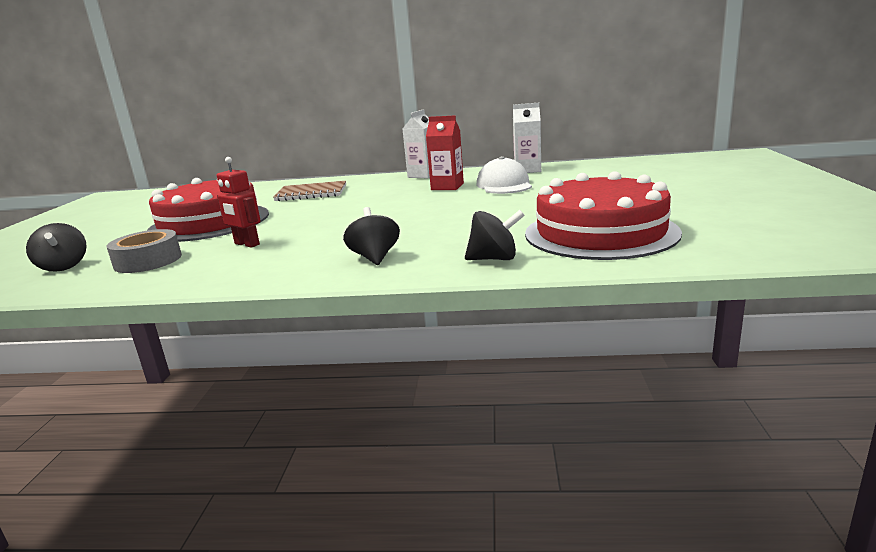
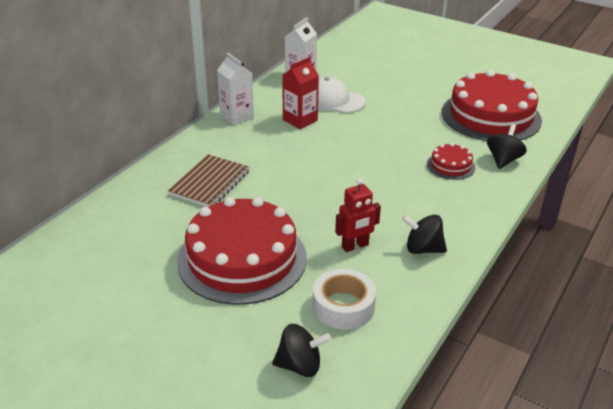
camera: 65 degrees left, 15 degrees up
grey tape [106,229,182,273] -> white tape [312,269,376,330]
black spinning top [343,207,400,265] -> black spinning top moved to [402,215,447,254]
none -> red cake [427,143,475,180]

